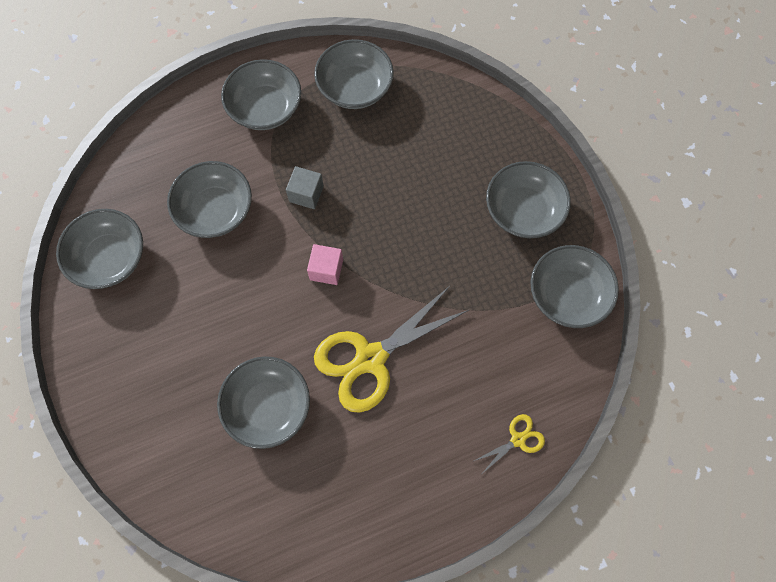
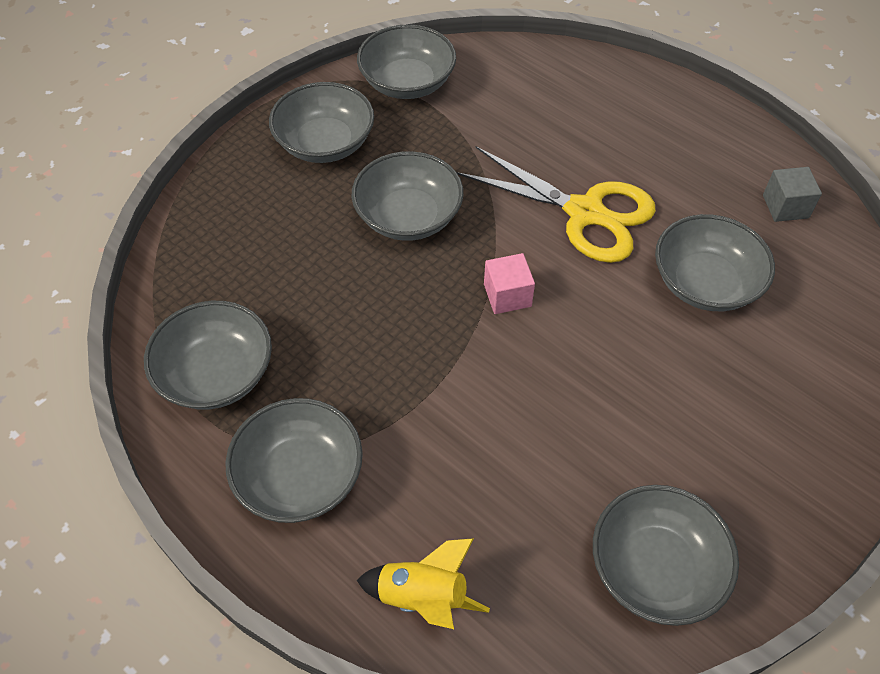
camera: 115 degrees left, 15 degrees down
grey bowl [167,161,252,238] -> grey bowl moved to [352,151,463,241]
grey cube [286,166,324,209] -> grey cube moved to [763,167,822,222]
yellow scissors [474,414,545,473] -> none
none -> yellow rocket [357,538,490,629]

